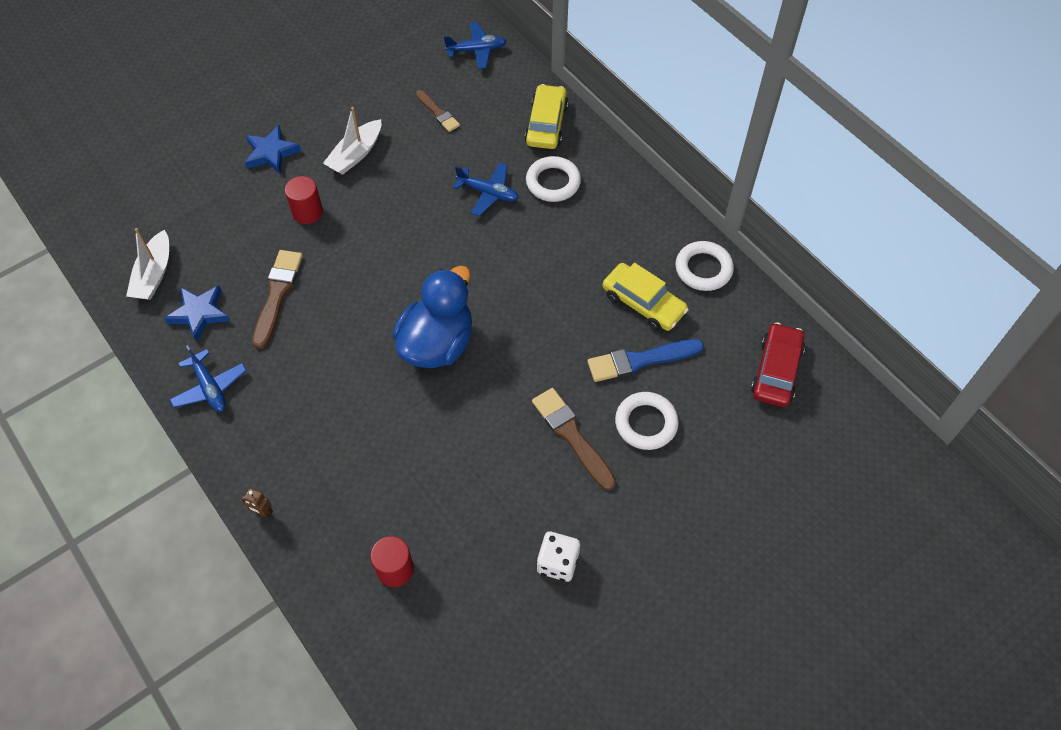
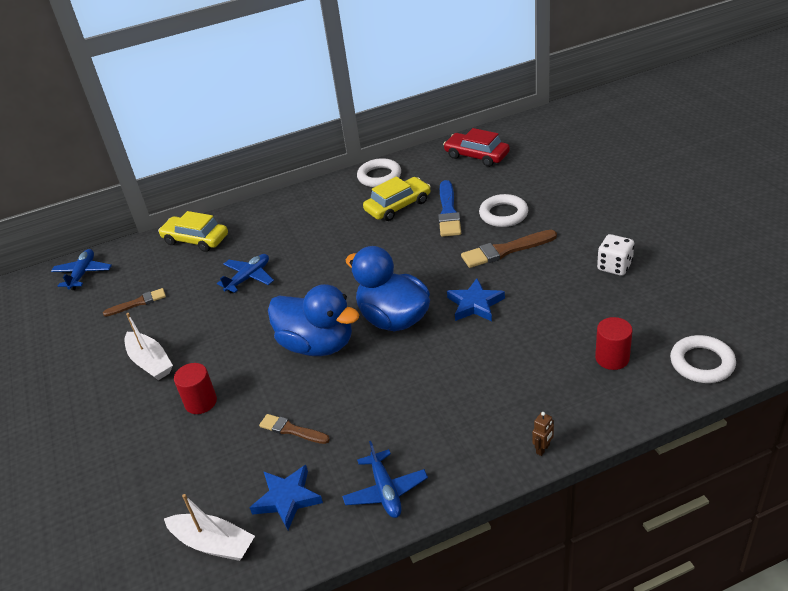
camera: 70 degrees left, 20 degrees down
blue plane [169,345,247,412] -> blue plane turned 90 degrees clockwise [342,441,428,518]
blue star [245,125,301,174] -> blue star moved to [447,278,505,321]
brown brush [252,250,303,349] -> brown brush [259,414,330,444], size x0.63
white ring [526,156,581,202] -> white ring moved to [670,335,736,383]
none -> blue duck [268,284,359,356]

